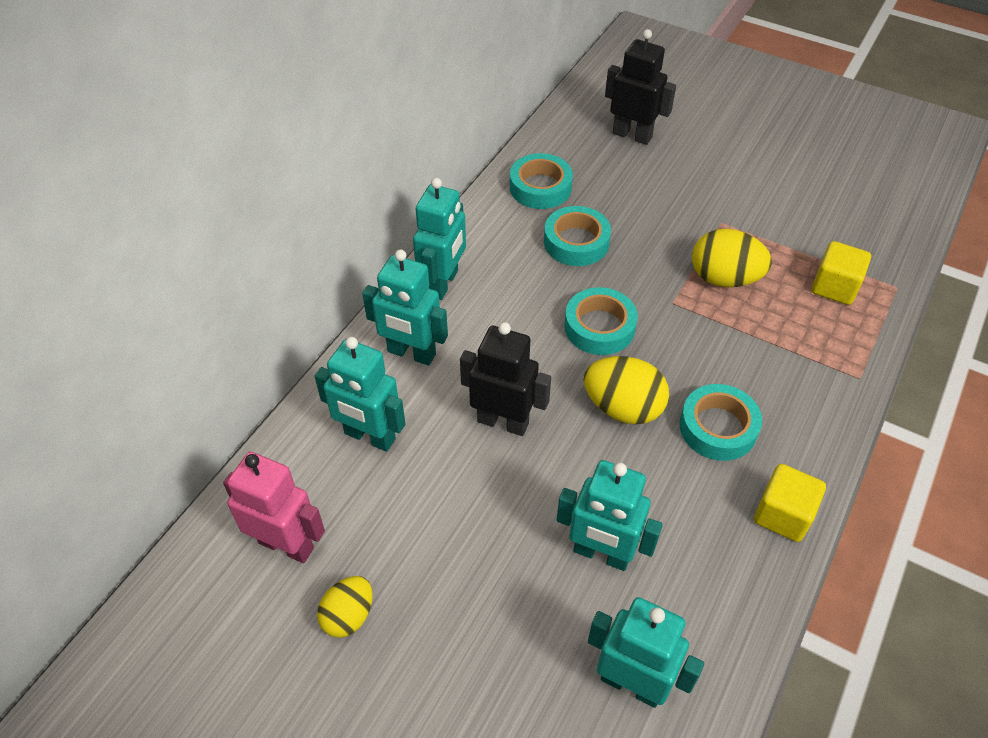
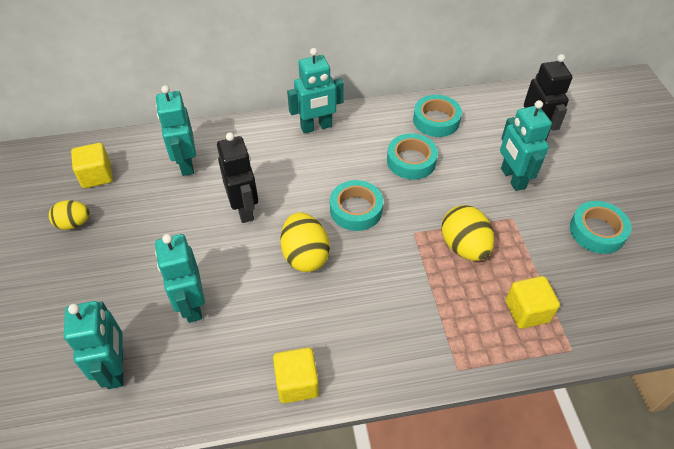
camera: 50 degrees right, 0 degrees up
pink robot [223,452,325,563] -> yellow cube [71,143,113,188]
turquoise robot [362,249,448,366] -> turquoise robot moved to [500,100,552,191]
turquoise tape [679,384,762,461] -> turquoise tape moved to [570,201,631,254]

